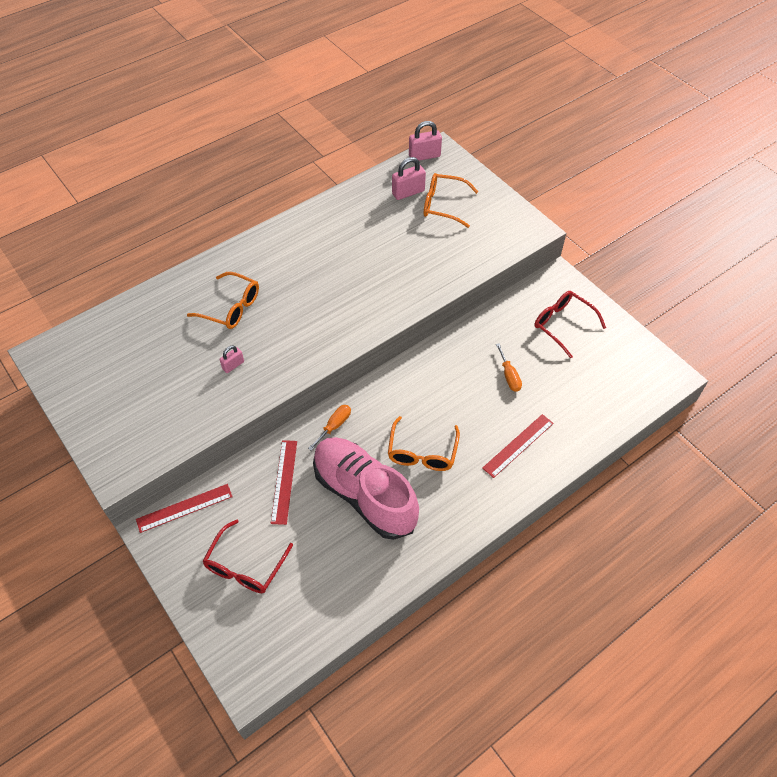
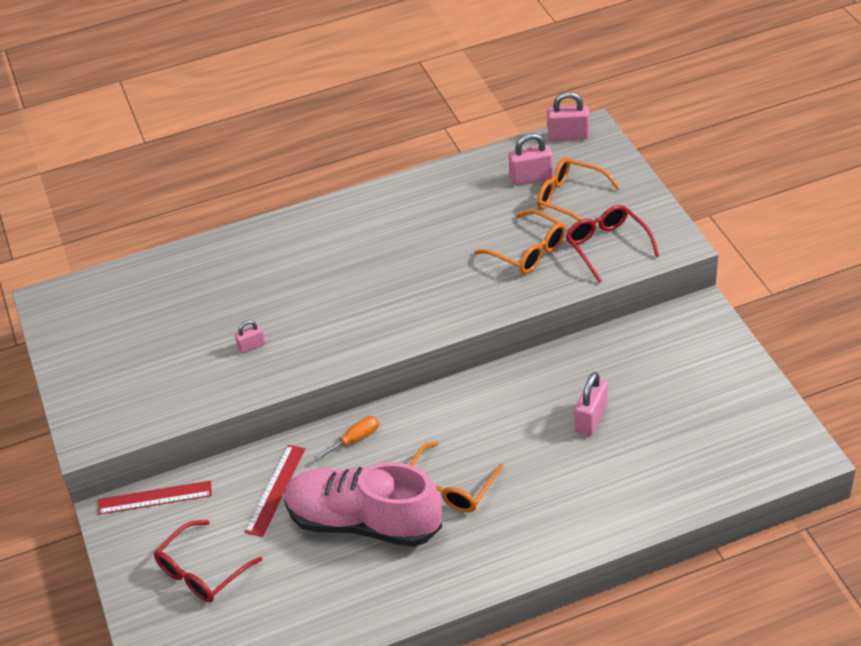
camera: 20 degrees right, 10 degrees down
orange glasses [187,272,259,329] -> orange glasses moved to [474,210,566,274]
pink shoe [313,437,419,540] -> pink shoe turned 45 degrees counterclockwise [284,462,442,547]
red ruler [482,414,554,478] -> none
orange screwdriver [496,343,522,392] -> pink padlock [575,372,608,436]
red glasses [534,291,606,358] -> red glasses moved to [566,205,659,283]

